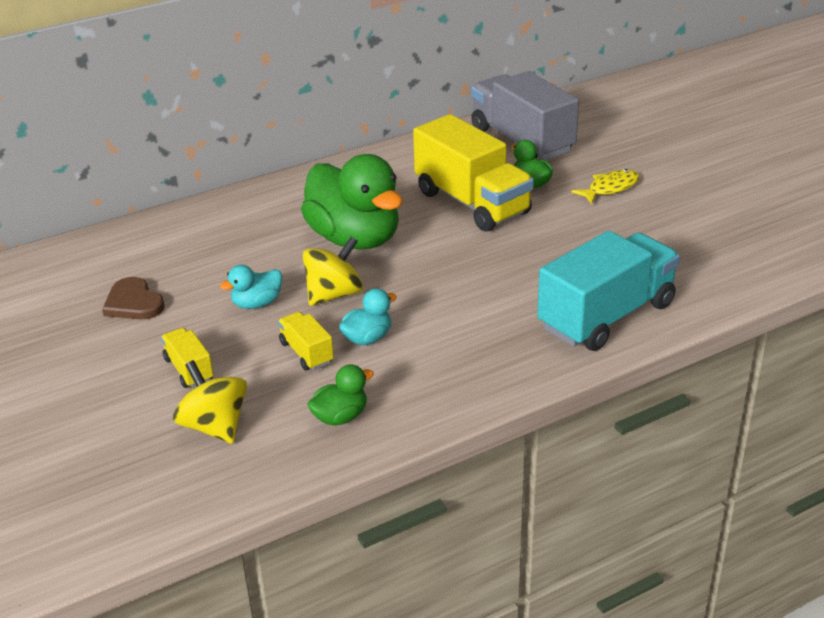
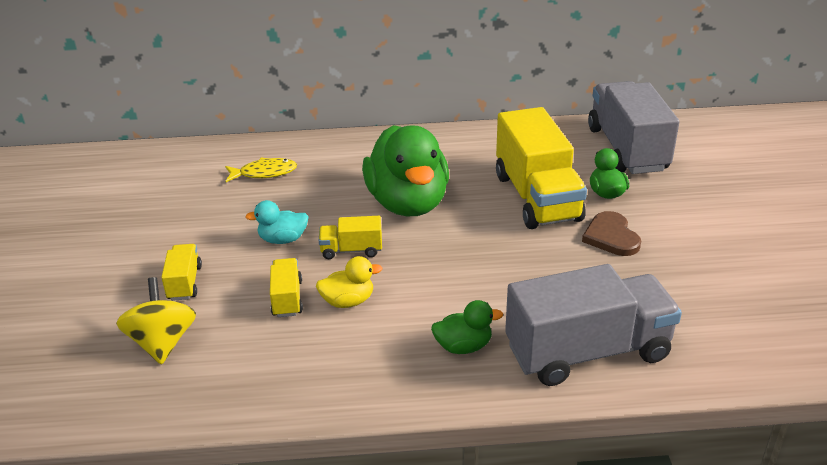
camera: 25 degrees right, 0 degrees up
brown heart [102,277,165,320] -> brown heart moved to [582,211,641,256]
yellow spinning top [303,237,363,306] -> yellow truck [319,216,382,259]
green duck [307,364,374,426] -> green duck moved to [431,300,503,354]
turquoise duck [339,288,397,345] -> yellow duck [316,256,382,308]
turquoise truck [537,231,680,351] -> grey truck [505,264,682,386]
yellow fish [571,169,639,204] -> yellow fish moved to [225,157,297,182]

